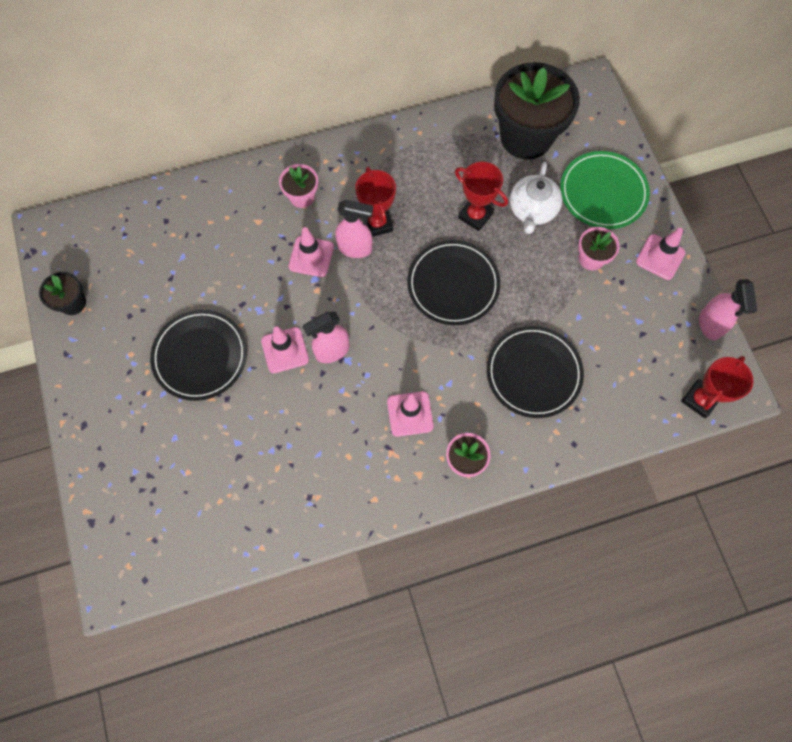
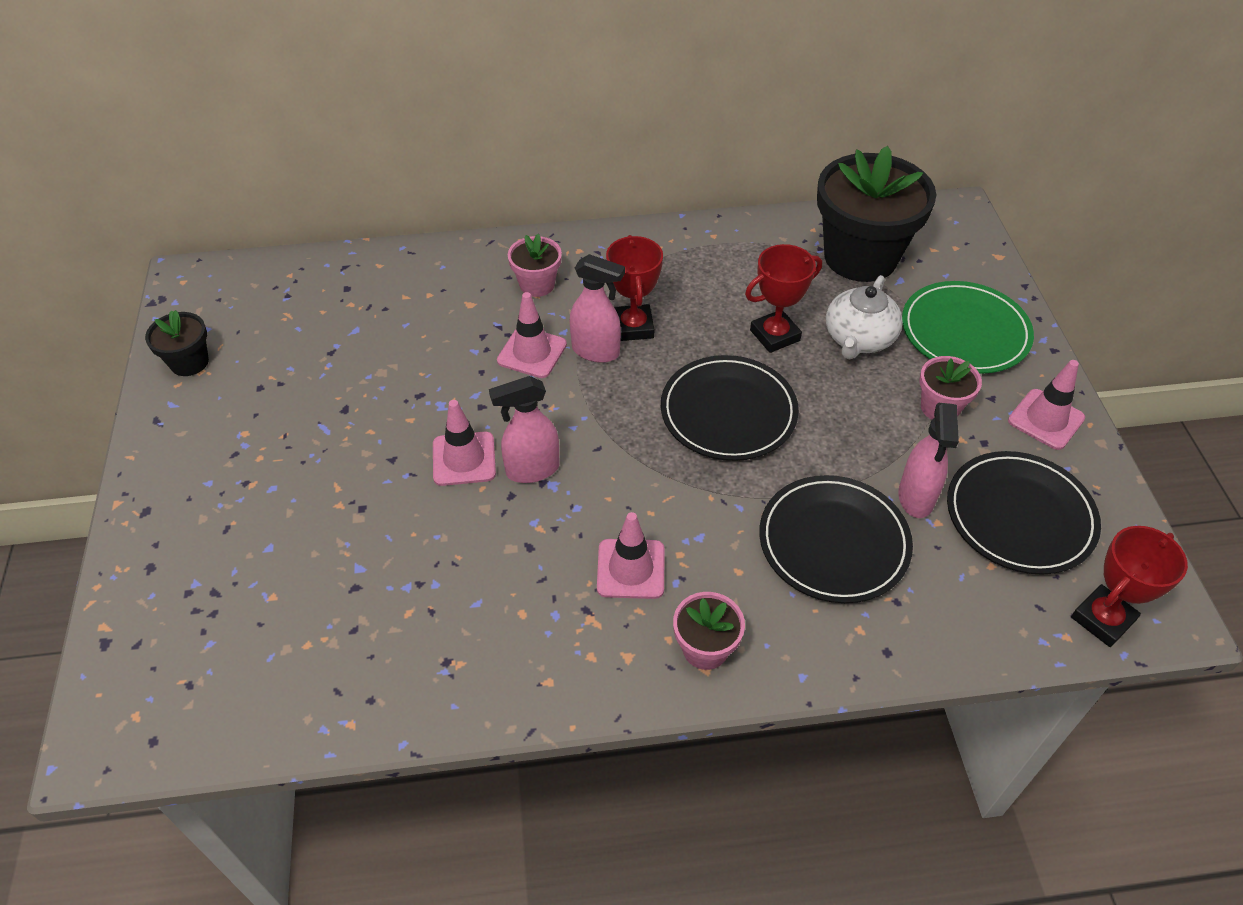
camera: 10 degrees right, 20 degrees down
black plate [150,310,247,401] -> black plate moved to [947,451,1101,575]
red trophy [455,162,508,231] -> red trophy turned 75 degrees counterclockwise [745,244,822,353]
pink spray bottle [699,279,757,341] -> pink spray bottle moved to [898,403,959,518]

